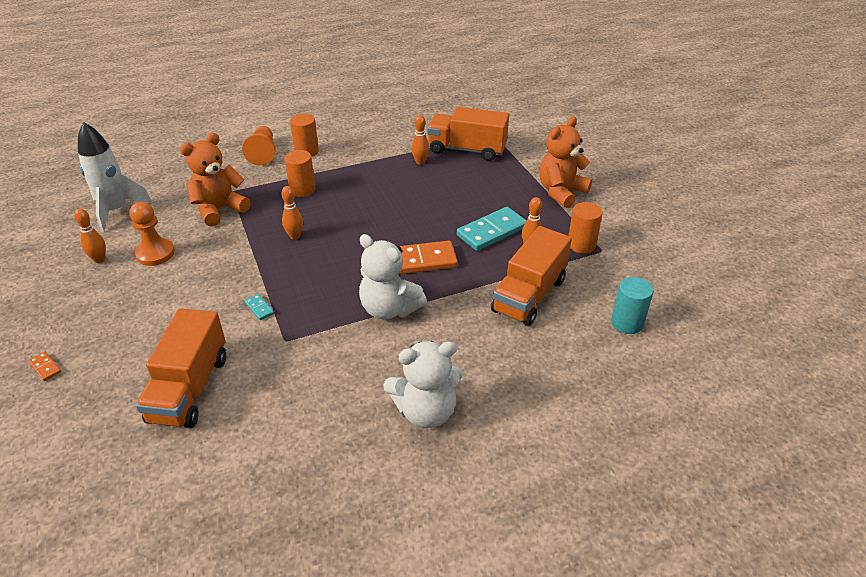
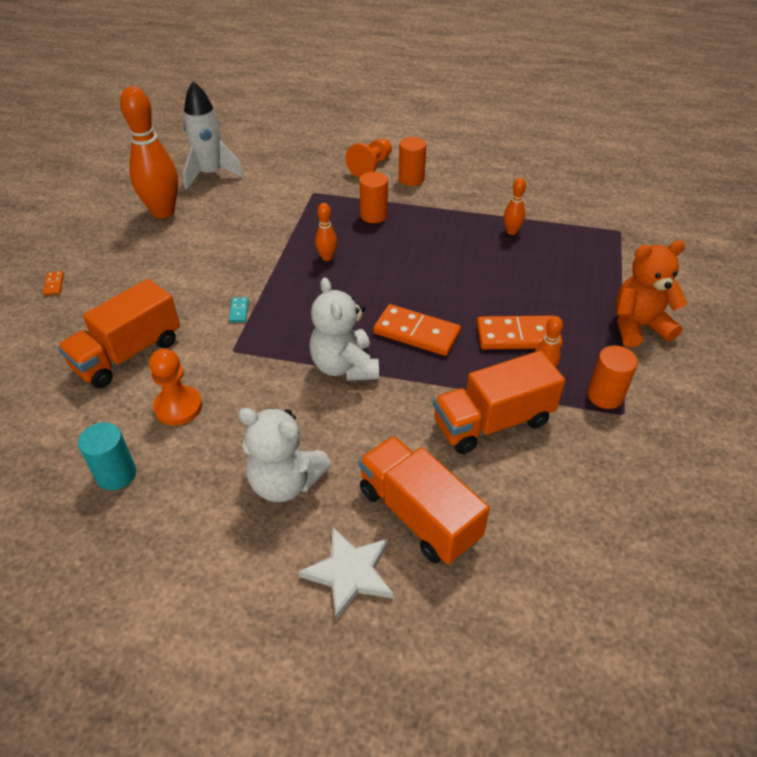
camera: 35 degrees right, 5 degrees up
orange bowling pin [74,209,106,263] -> orange bowling pin [120,86,178,218], size x2.19
orange pawn [130,202,175,266] -> orange pawn moved to [149,349,202,425]
orange teddy bear [180,133,250,227] -> none
orange truck [427,107,509,161] -> orange truck moved to [359,436,490,565]
turquoise domino [457,207,527,251] -> orange domino [477,316,563,349]
turquoise cylinder [611,277,654,334] -> turquoise cylinder moved to [78,422,136,490]
none -> white star [299,527,393,620]

